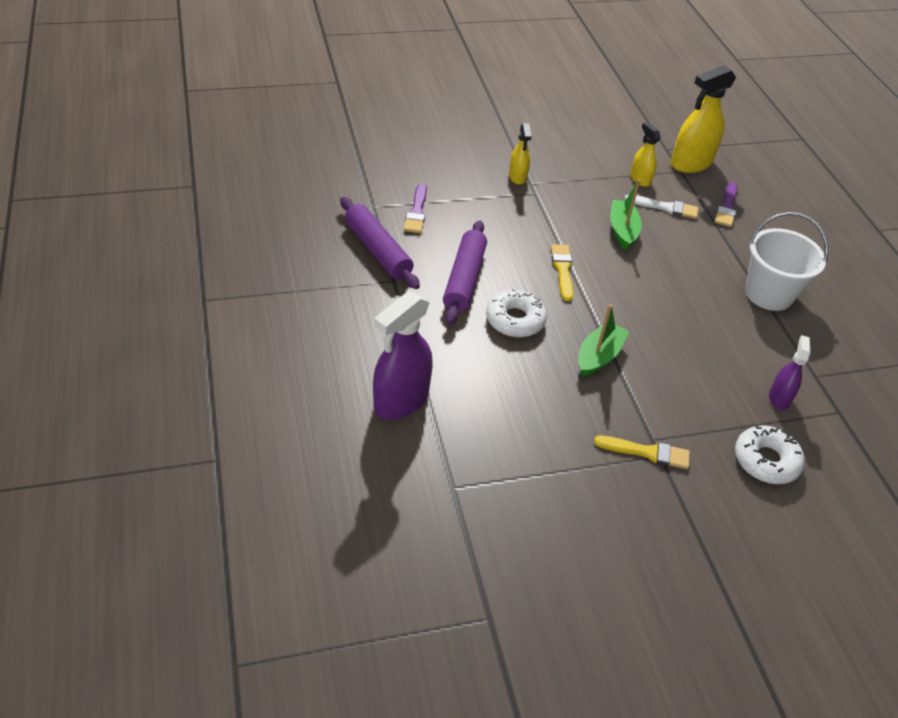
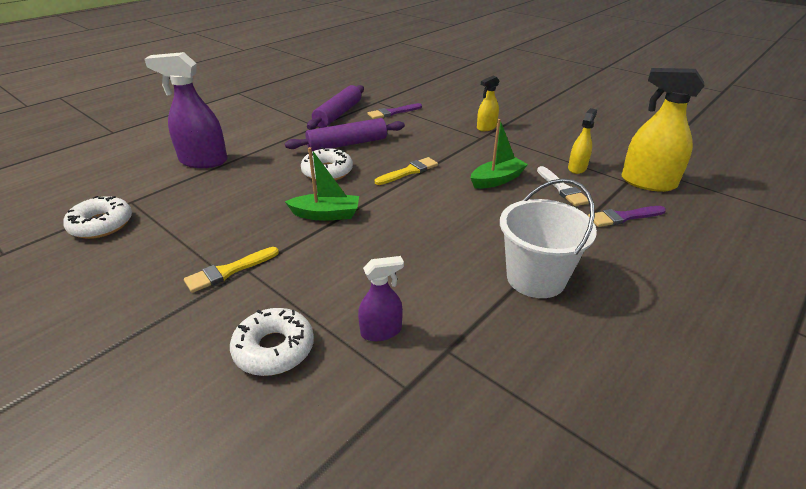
camera: 60 degrees right, 10 degrees down
yellow brush [594,435,690,469] -> yellow brush turned 75 degrees clockwise [184,247,279,293]
none -> white donut [63,196,132,239]

